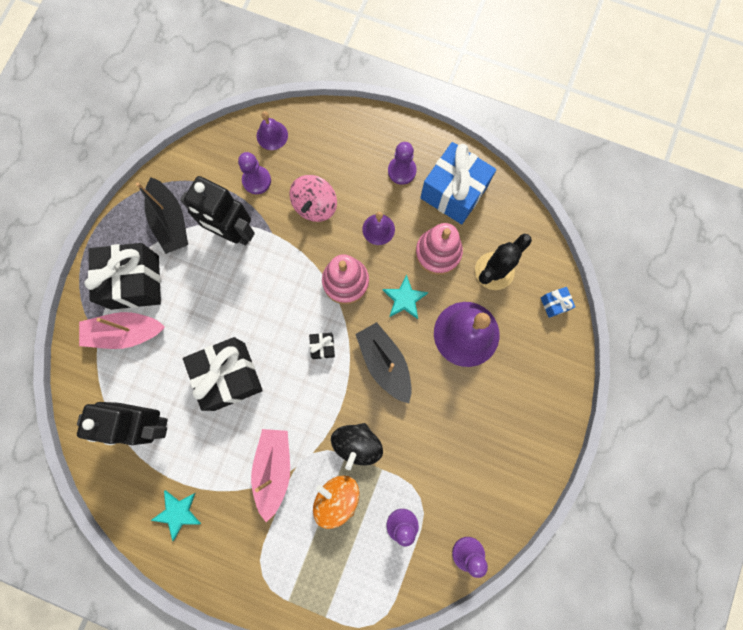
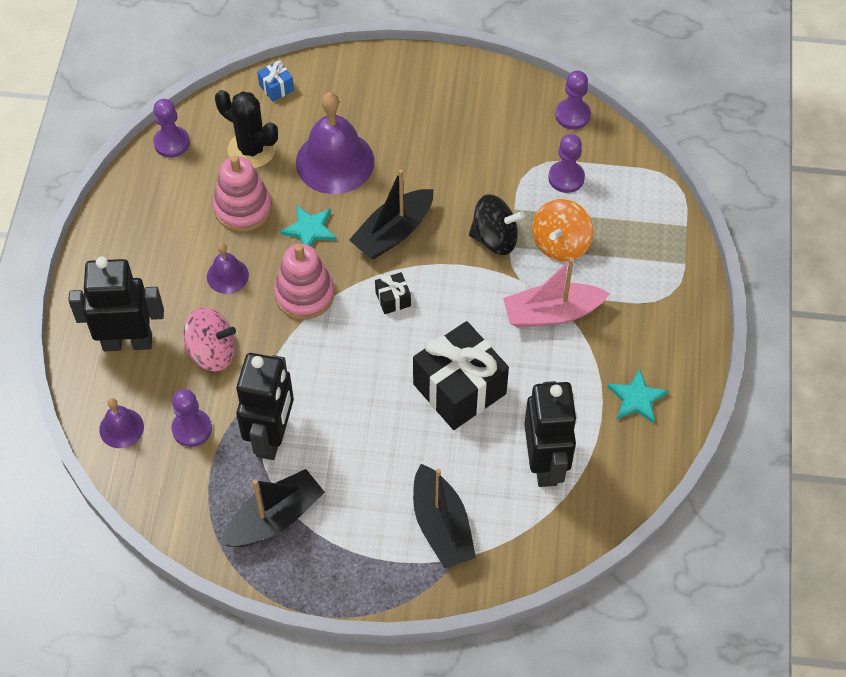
camera: 105 degrees left, 20 degrees down
pink boat [79,312,165,349] -> black boat [413,464,476,568]
black gift [85,243,161,310] -> none
purple pawn [388,142,417,185] -> purple pawn moved to [153,99,190,158]
blue gift [420,142,496,224] -> none
none -> black robot [68,256,164,351]

